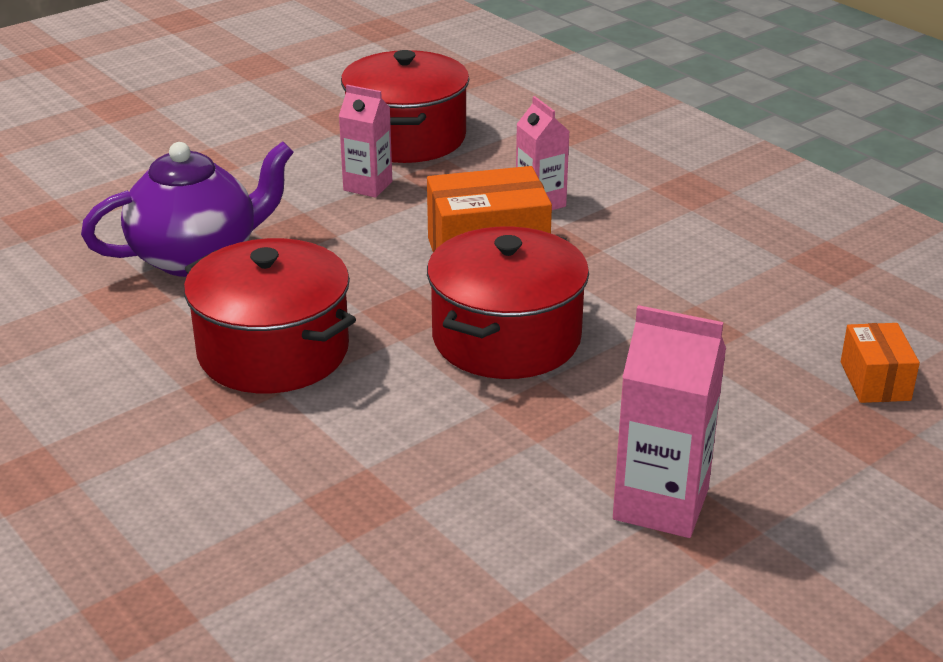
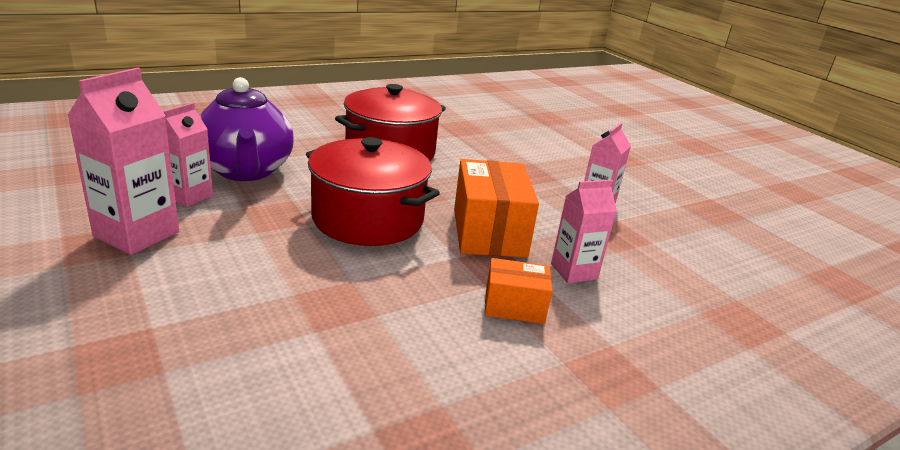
camera: 95 degrees right, 5 degrees down
purple teapot [81,141,294,277] -> purple teapot moved to [199,77,294,181]
red pot [341,50,469,163] -> none
orange box [841,323,920,403] -> orange box moved to [485,258,552,324]
none -> pink carton [164,103,213,207]

